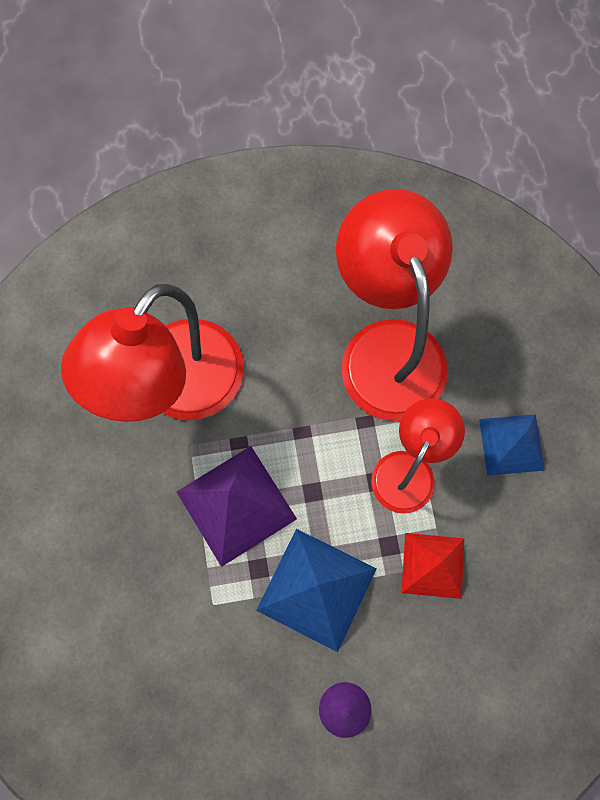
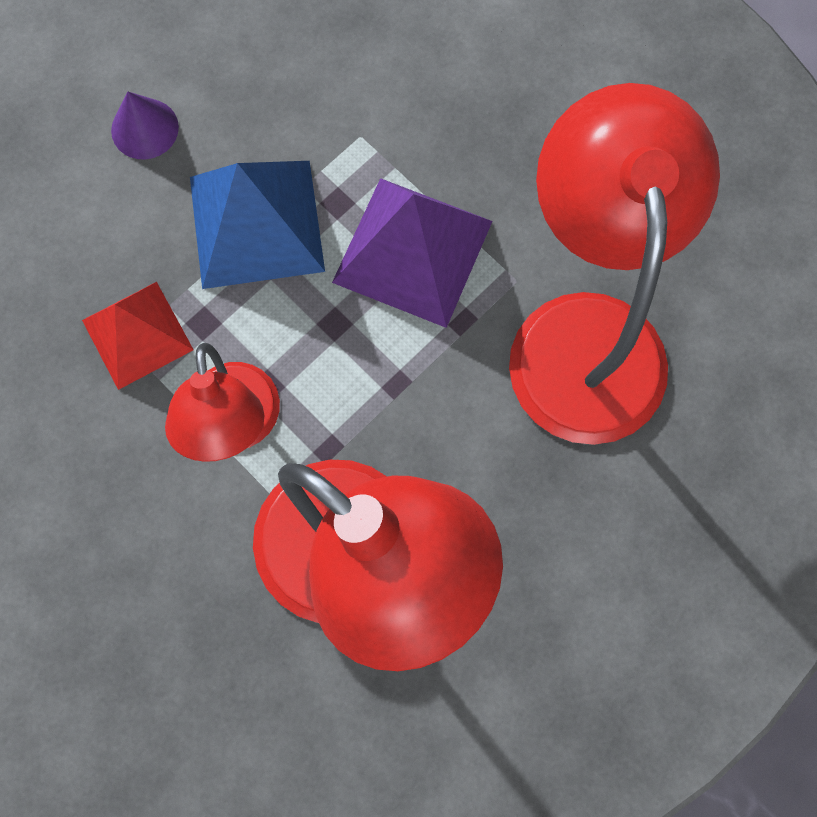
camera: 145 degrees right, 0 degrees up
blue pyramid [479,414,545,476] -> none

